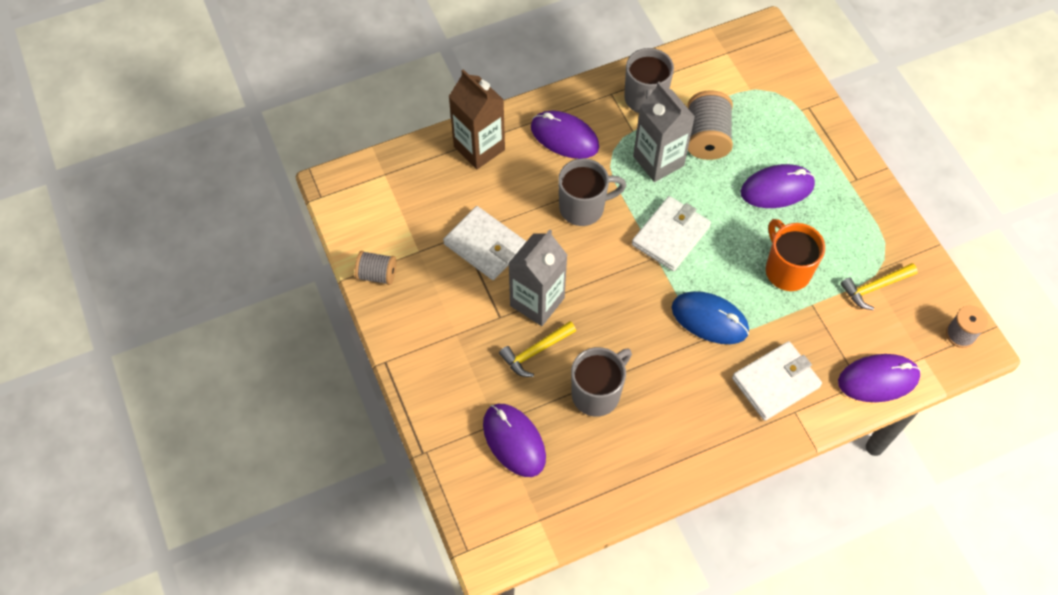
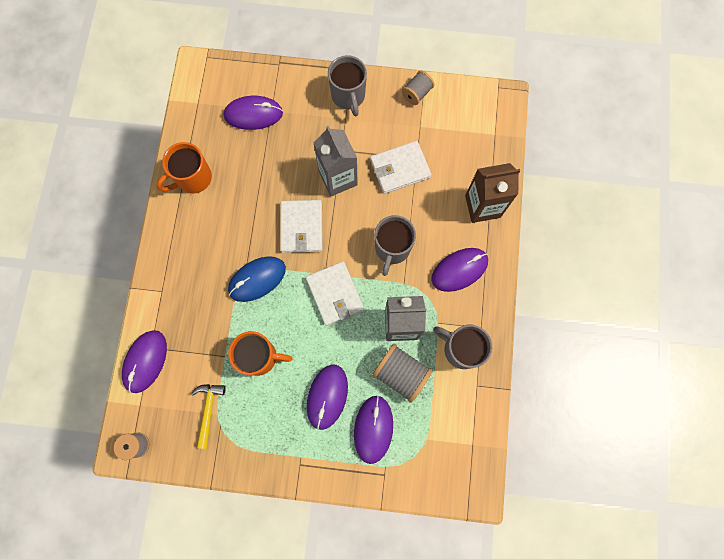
camera: 120 degrees right, 15 degrees up
yellow hammer [499,321,576,377] -> none
grey mug [571,347,632,417] -> grey mug moved to [328,55,367,117]
white wallet [732,341,822,421] -> white wallet moved to [280,200,323,253]
none -> orange mug [157,142,212,194]
none -> purple mouse [354,395,393,464]

